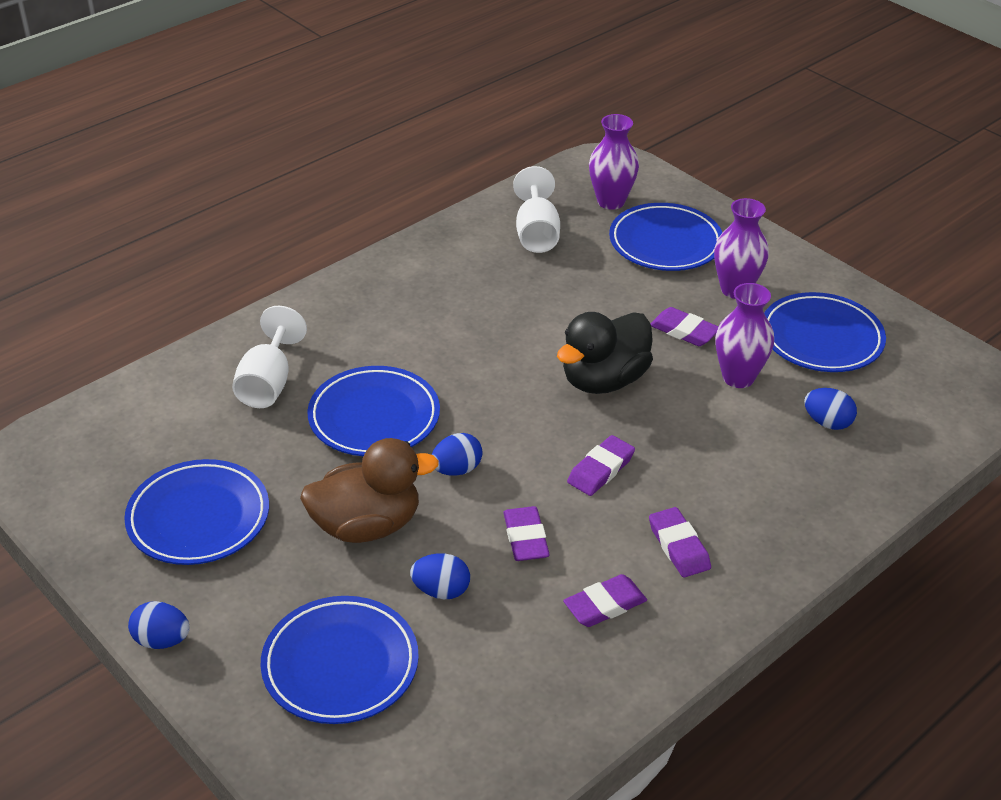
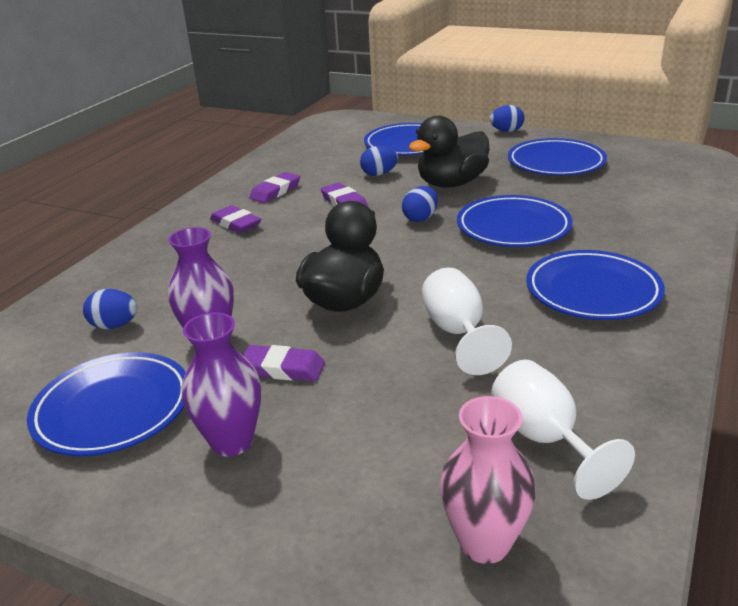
camera: 160 degrees right, 10 degrees down
white goblet [232,306,307,408] -> white goblet moved to [422,268,512,375]
brown duck [300,438,439,543] -> black duck [409,115,489,188]
purple eraser [567,435,635,496] -> none
purple vase [589,114,639,210] -> pink vase [440,396,536,564]
blue plate [609,203,723,271] -> blue plate moved to [526,250,665,320]

